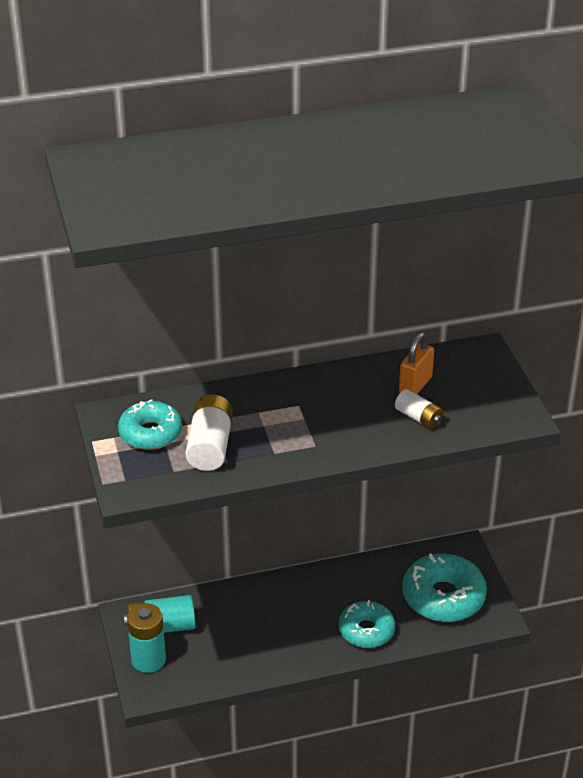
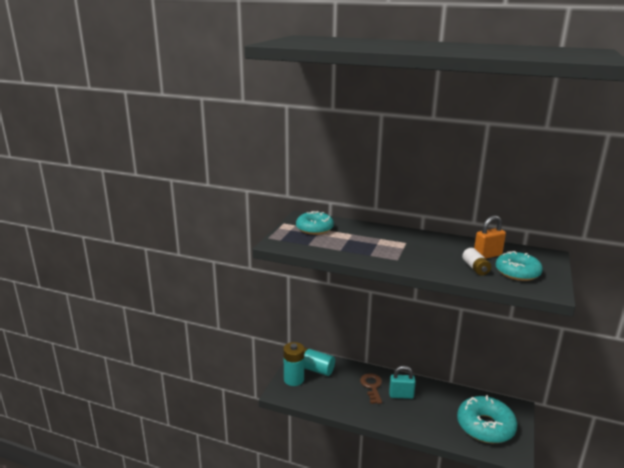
camera: 35 degrees right, 15 degrees down
white battery [186,394,233,471] -> none
turquoise donut [339,600,395,648] -> turquoise donut moved to [495,251,543,281]
none -> brown key [360,373,382,404]
none -> turquoise padlock [389,366,416,399]

